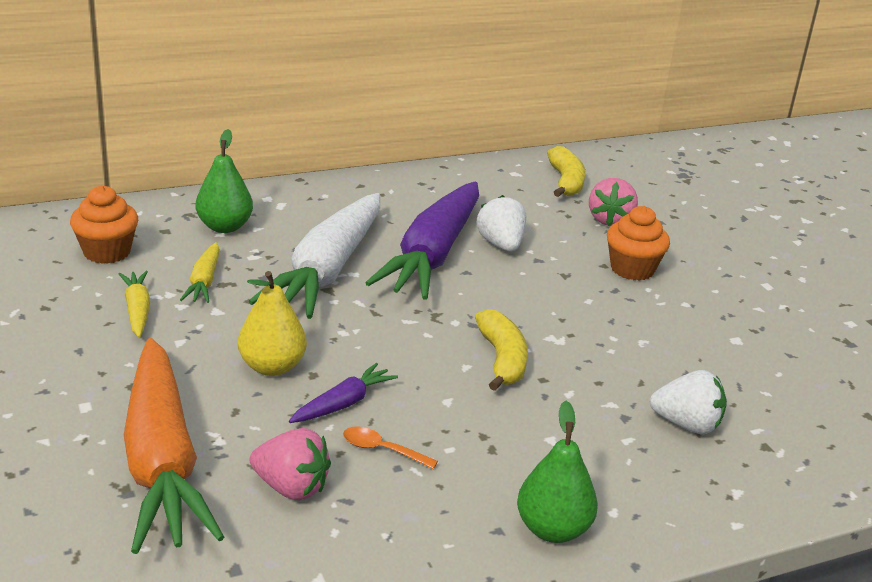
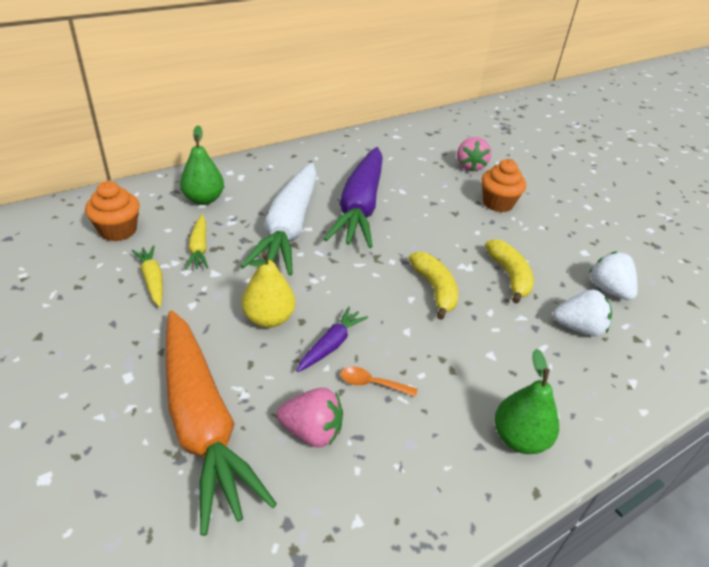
camera: 10 degrees left, 10 degrees up
white strawberry [477,195,526,251] -> white strawberry moved to [589,252,638,300]
yellow banana [547,146,585,197] -> yellow banana moved to [485,239,534,304]

